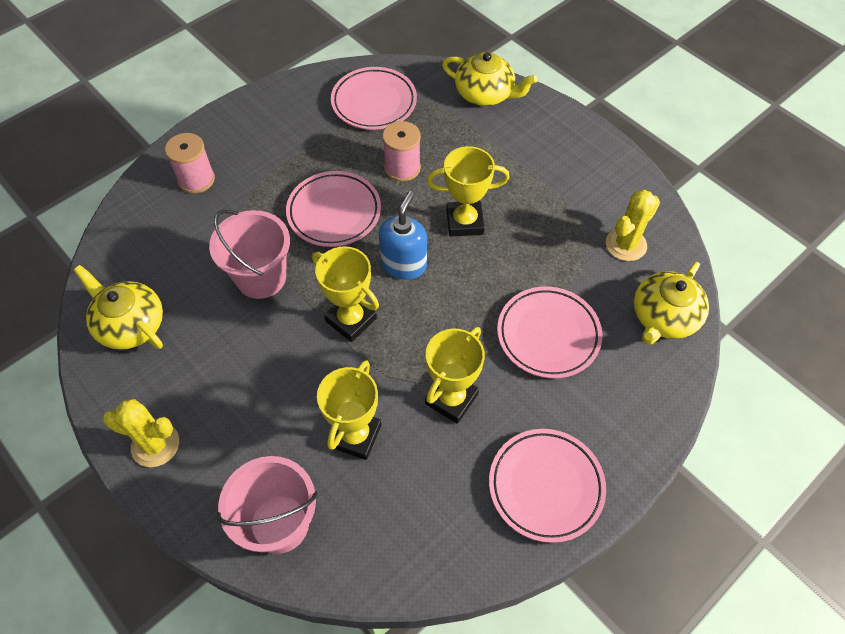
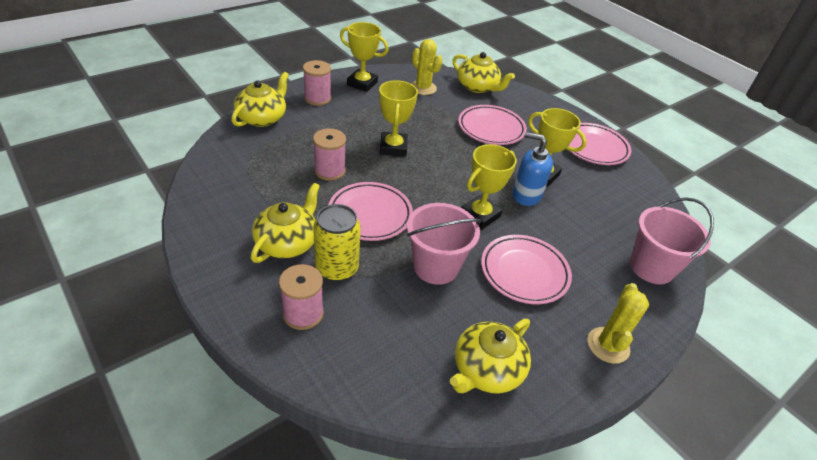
camera: 90 degrees left, 15 degrees down
yellow trophy [317,360,381,460] -> yellow trophy moved to [340,22,389,92]
pink plate [331,67,417,130] -> pink plate moved to [481,235,572,304]
blue soap dispenser [379,191,427,280] -> blue soap dispenser moved to [512,132,553,206]
none -> yellow teapot [251,183,320,263]
none -> pink spool [303,60,331,106]
none -> yellow can [313,204,361,282]

